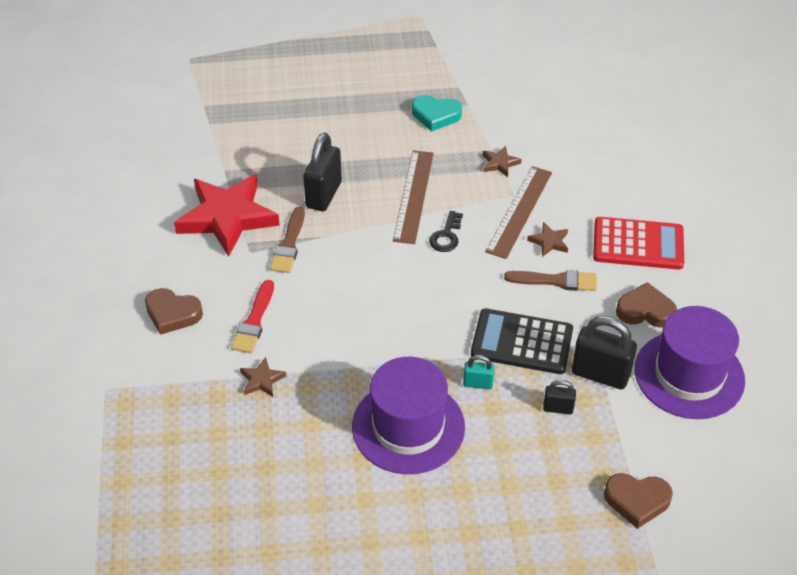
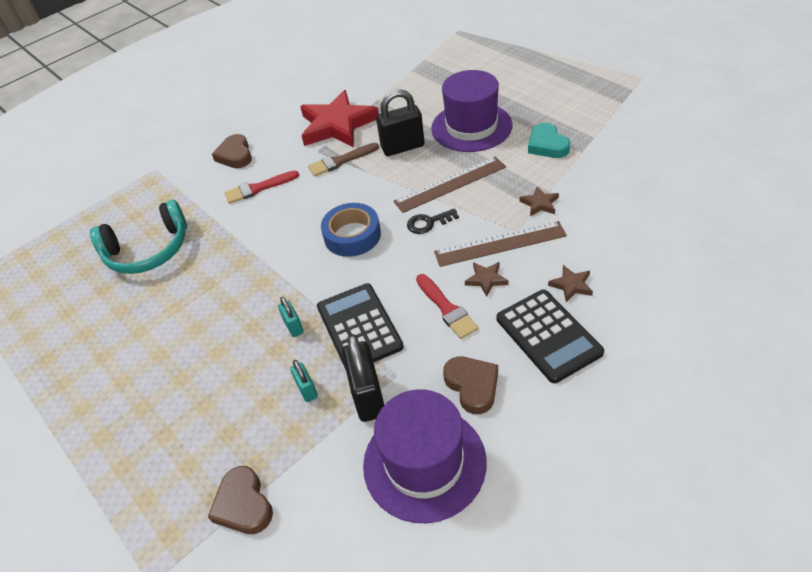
camera: 60 degrees right, 0 degrees up
brown star [240,357,286,397] -> brown star moved to [548,265,593,302]
purple hat [352,357,465,474] -> purple hat moved to [431,70,512,152]
brown brush [504,270,597,291] -> red brush [416,274,479,339]
black padlock [543,380,576,414] -> turquoise padlock [290,360,318,402]
red calculator [593,217,684,270] -> black calculator [497,290,604,383]
none -> turquoise headphones [90,200,187,274]
none -> blue tape [321,203,381,257]

